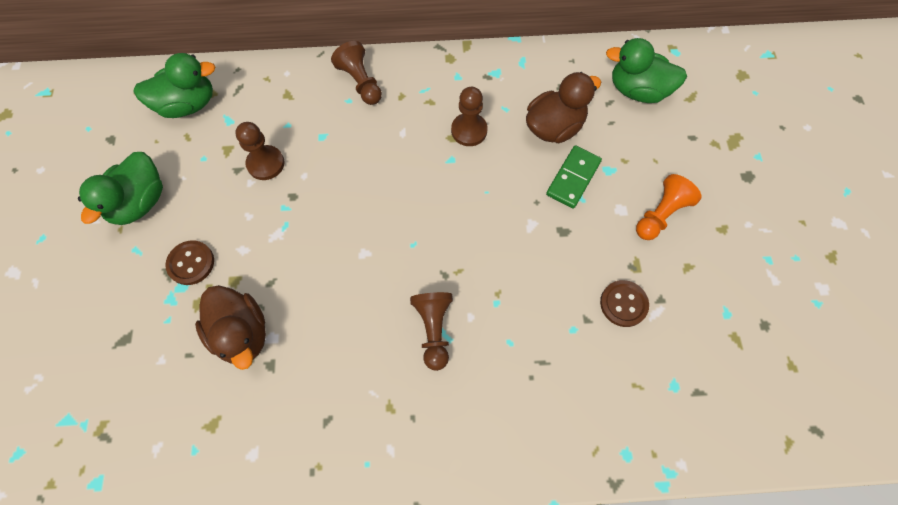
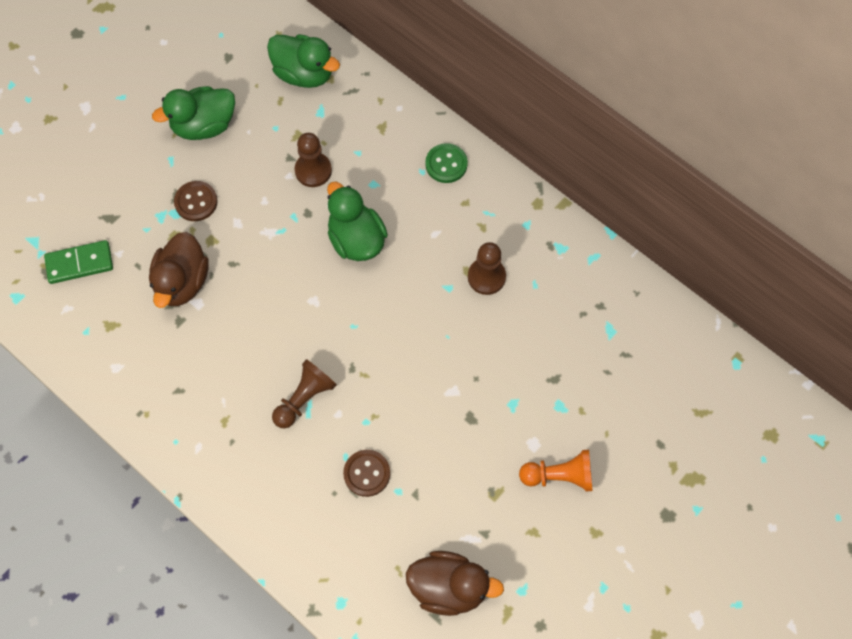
camera: 45 degrees right, 0 degrees up
brown pawn [331,41,382,105] -> green button [425,143,468,183]
brown duck [526,72,601,143] -> brown duck moved to [406,551,504,616]
green domino [546,145,602,208] -> green domino moved to [44,240,113,284]
brown button [600,280,649,327] -> brown button moved to [343,450,390,497]
green duck [606,38,687,103] -> green duck moved to [327,182,388,261]

